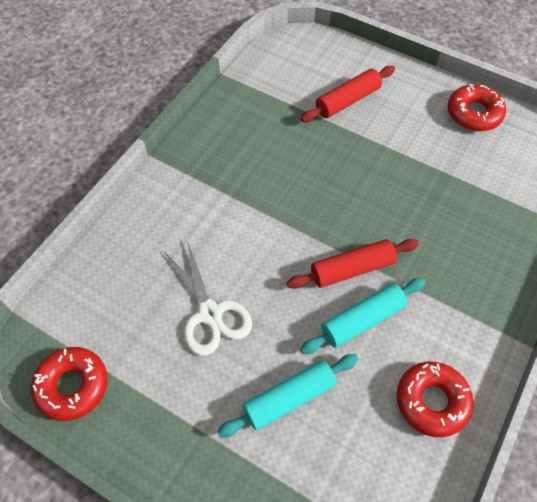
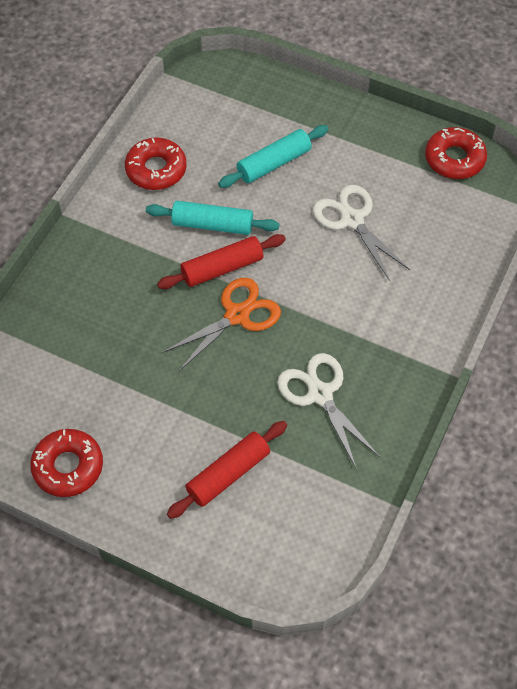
camera: 175 degrees right, 0 degrees up
turquoise rolling pin [300,278,425,354] -> turquoise rolling pin turned 45 degrees clockwise [146,201,279,235]
none -> orange scissors [162,278,281,371]
none -> white scissors [277,353,380,470]

